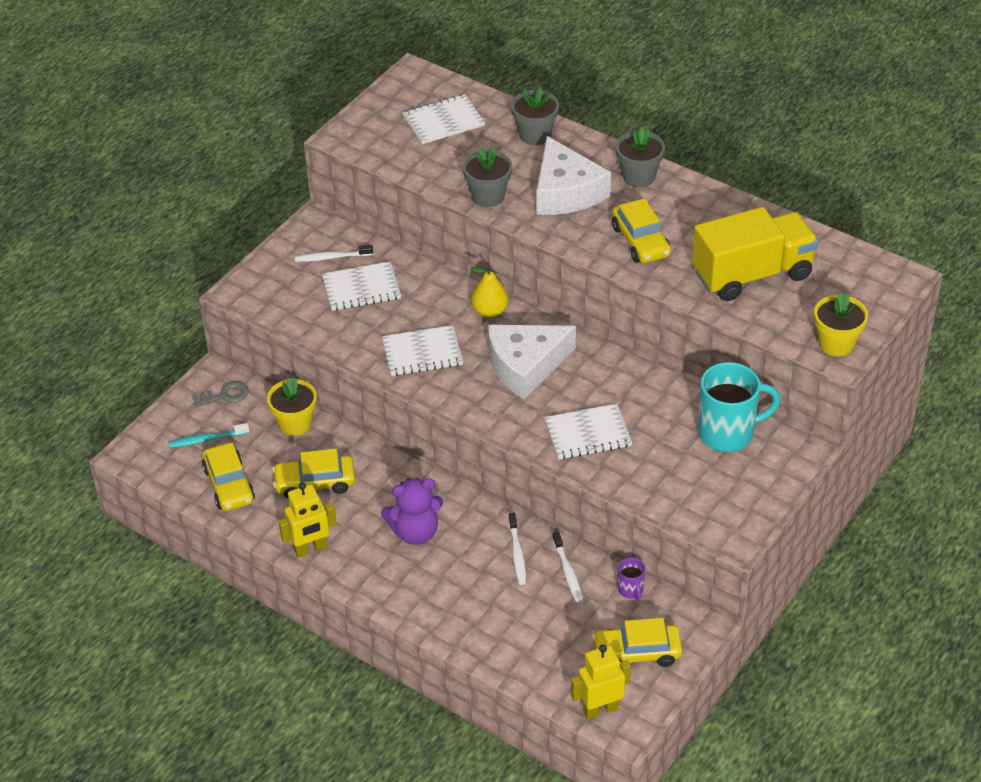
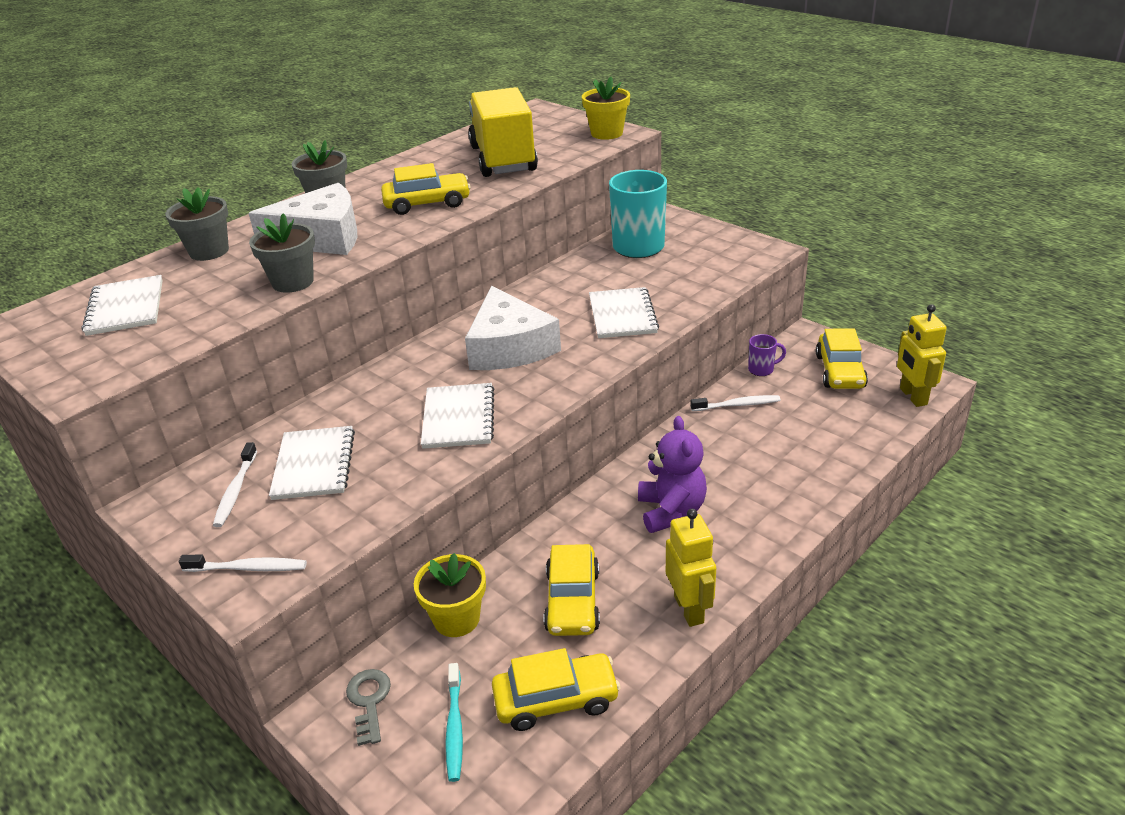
camera: 80 degrees left, 10 degrees down
yellow pear [471,265,509,318] -> none
white toothbrush [509,513,526,585] -> white toothbrush moved to [179,555,307,572]

